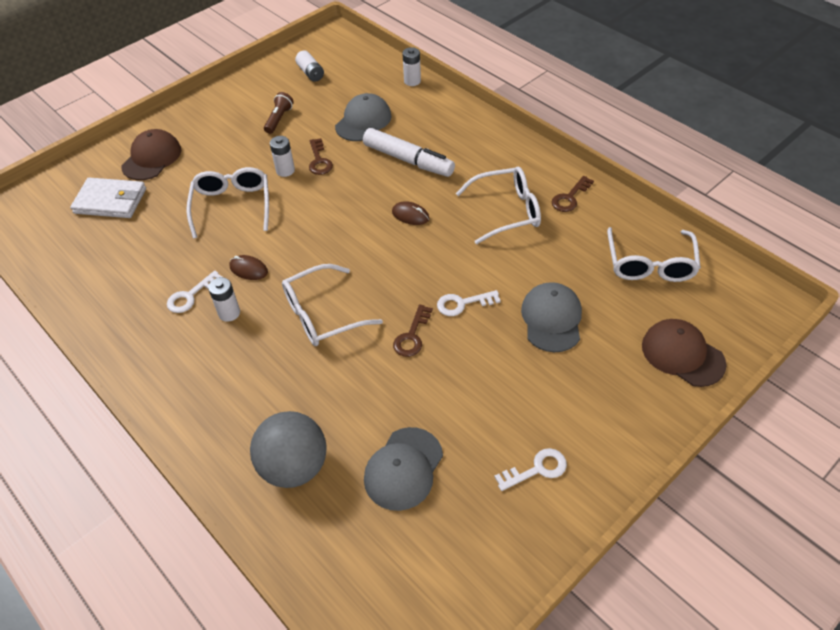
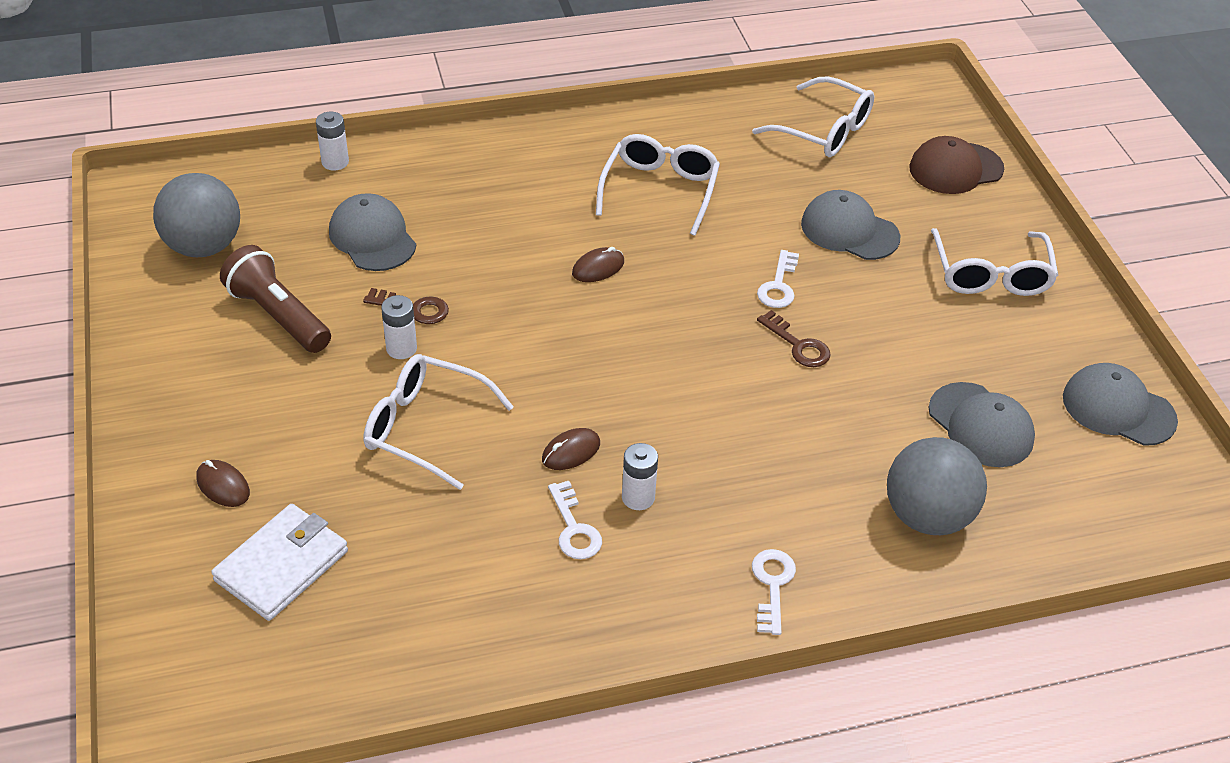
camera: 65 degrees left, 5 degrees down
brown cap [121,129,181,180] -> brown mouse [196,460,250,507]
brown flashlight [264,92,294,134] -> brown flashlight [220,245,331,353], size x1.69
white glasses [282,264,383,346] -> white glasses moved to [931,228,1058,296]
white battery [295,50,324,82] -> grey ball [153,173,240,257]
white marker [363,128,455,177] -> none
white key [494,448,567,491] -> white key moved to [752,549,796,635]
brown key [552,176,594,212] -> none
none -> grey cap [1063,363,1178,446]

